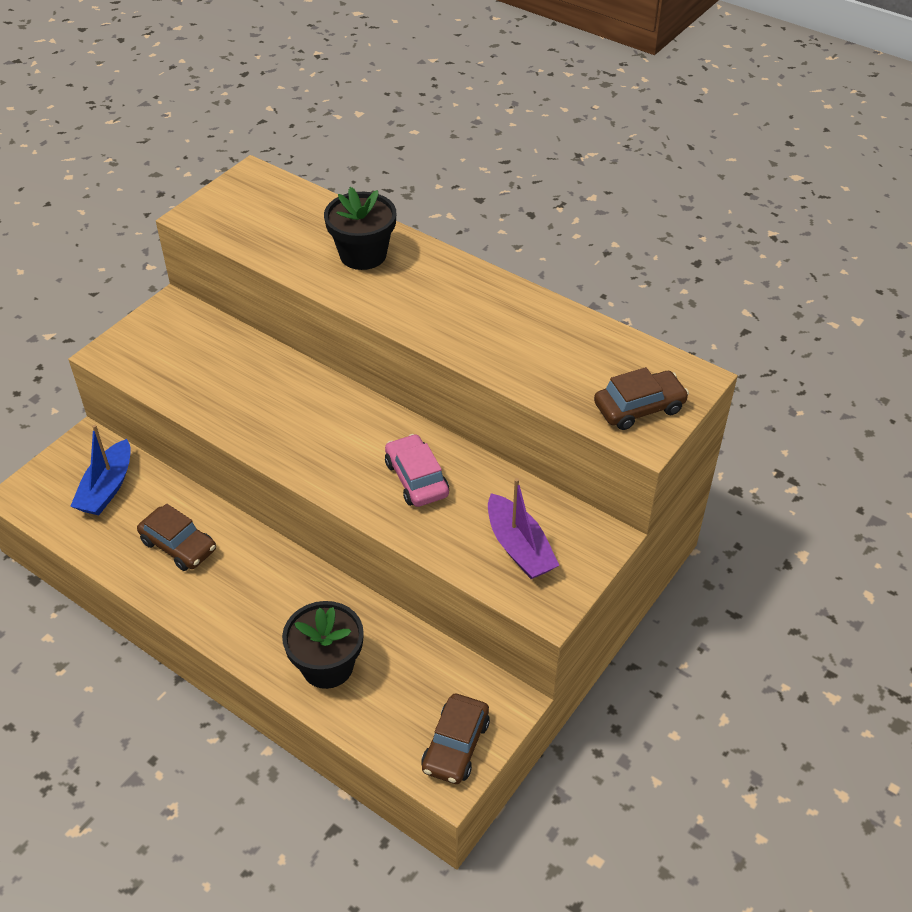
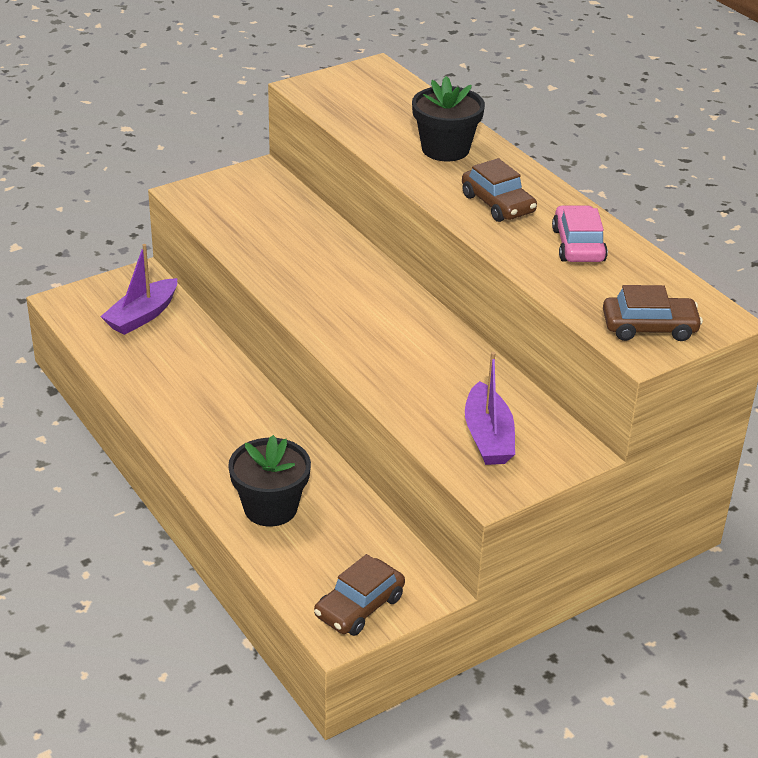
camera: 20 degrees right, 10 degrees down
blue boat [70,425,131,515] -> purple boat [100,244,177,335]
brown car [137,504,216,571] -> brown car moved to [462,158,537,222]
pink car [385,434,449,507] -> pink car moved to [552,205,608,262]

